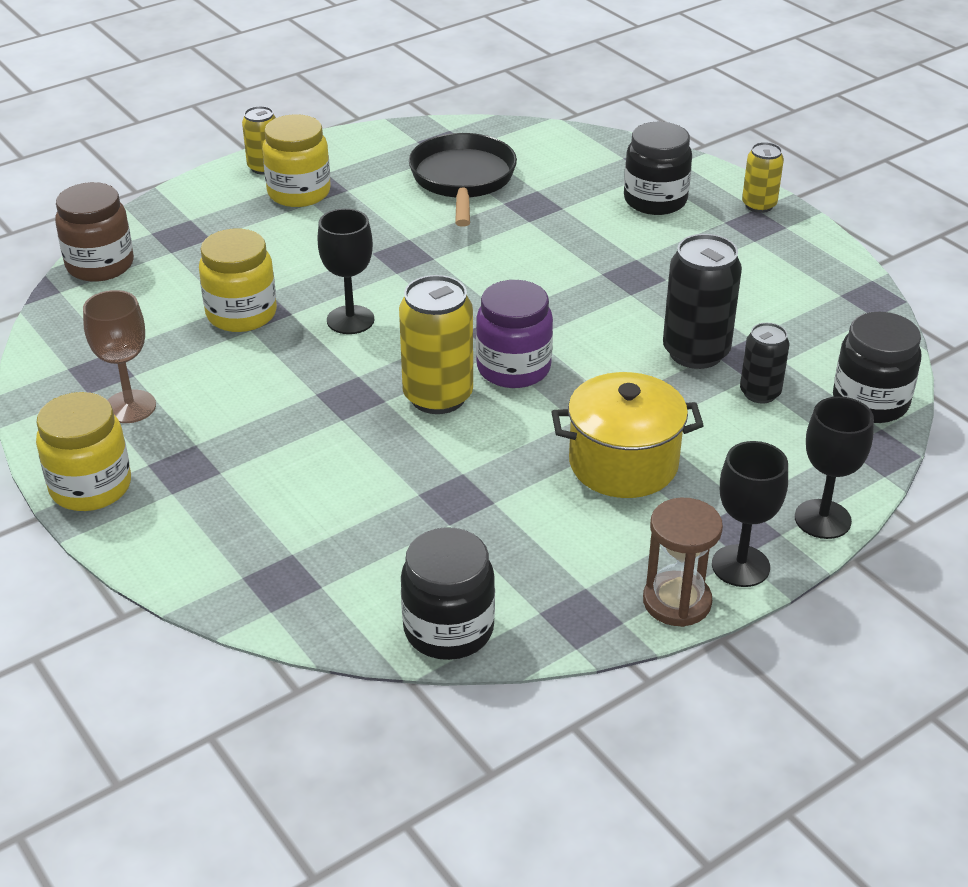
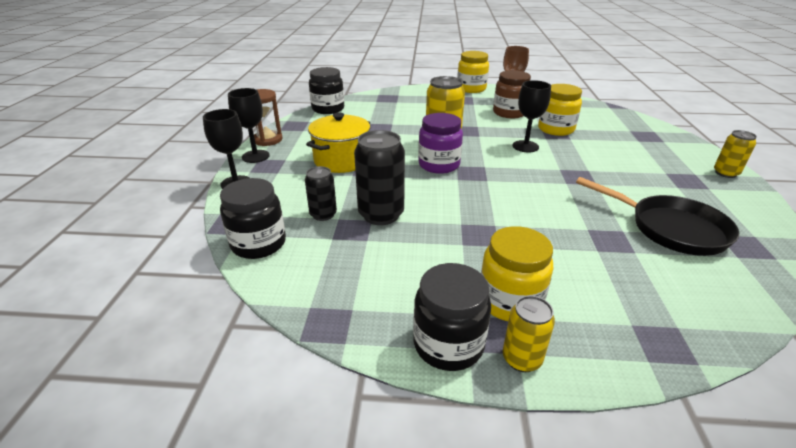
camera: 130 degrees right, 5 degrees down
brown jar [55,182,134,282] -> brown jar moved to [493,70,531,118]
yellow jar [262,114,331,207] -> yellow jar moved to [481,226,553,321]
black jar [624,122,692,215] -> black jar moved to [413,263,491,371]

